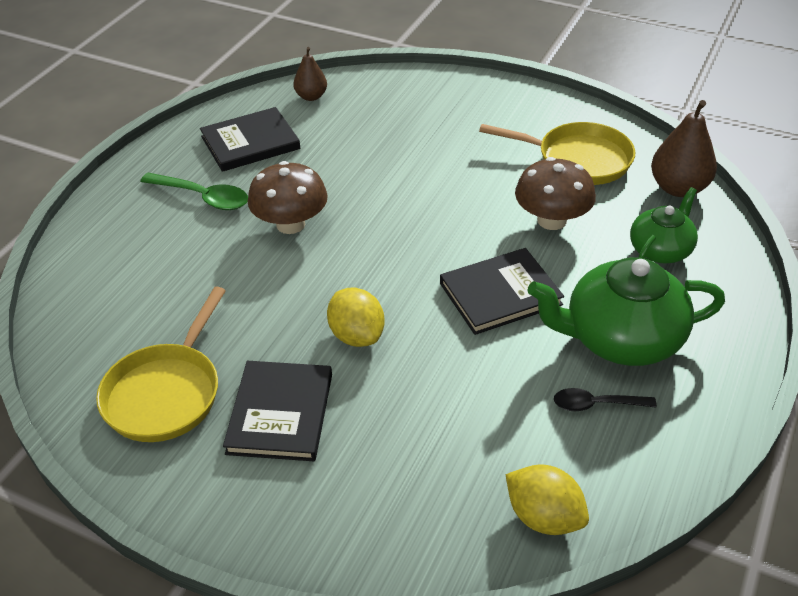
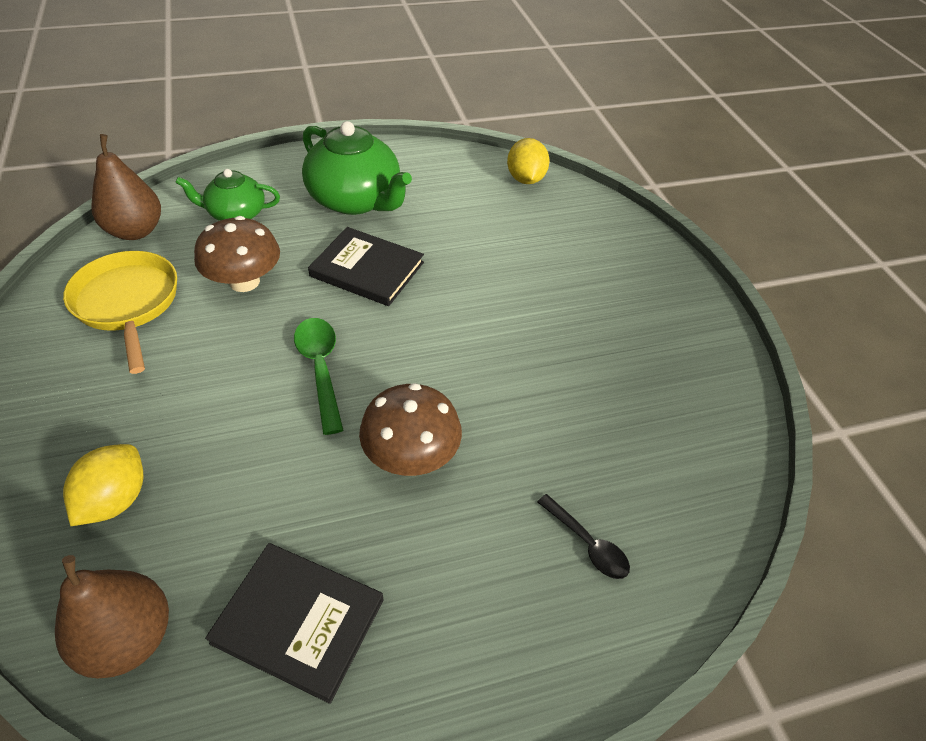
camera: 135 degrees left, 5 degrees up
yellow pan [96,287,226,442] -> none
green spoon [140,173,248,210] -> green spoon moved to [294,318,343,435]
black book [223,361,332,461] -> none
brown pear [293,47,327,101] -> brown pear [55,555,169,679], size x1.64
yellow lemon [327,288,385,347] -> yellow lemon moved to [63,444,143,526]
black spoon [554,388,657,411] -> black spoon moved to [537,494,630,579]

